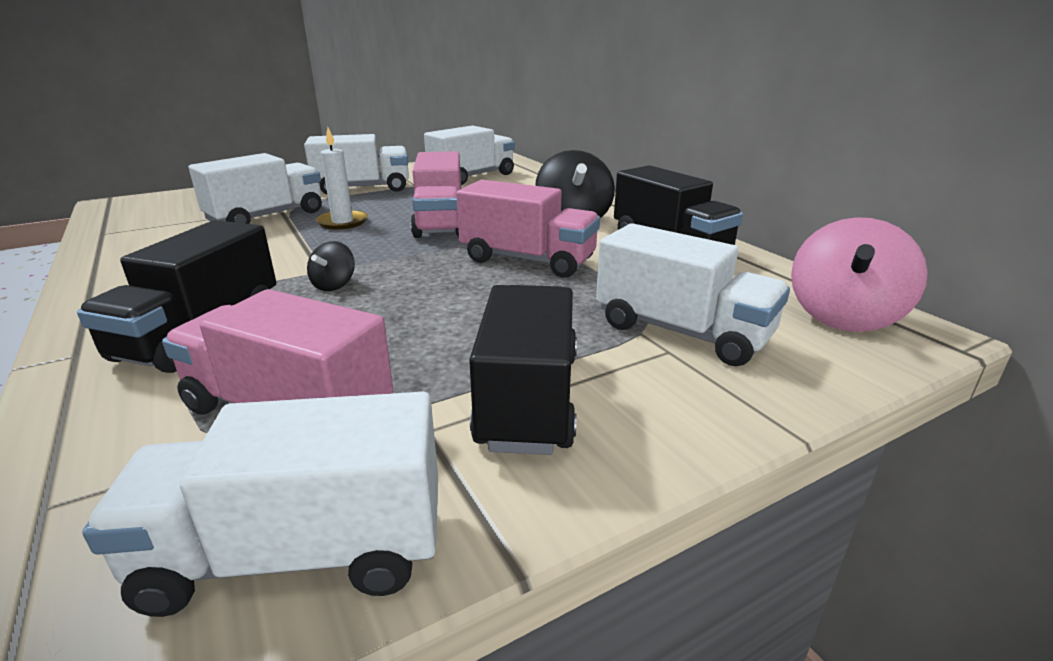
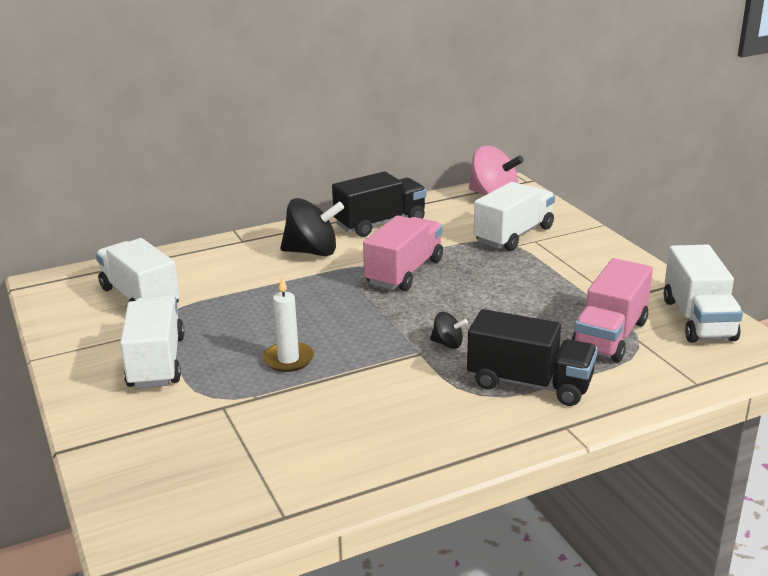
camera: 85 degrees left, 0 degrees up
white truck [188,153,322,224] -> none
pink truck [410,151,461,238] -> none
black truck [469,285,577,455] -> none

